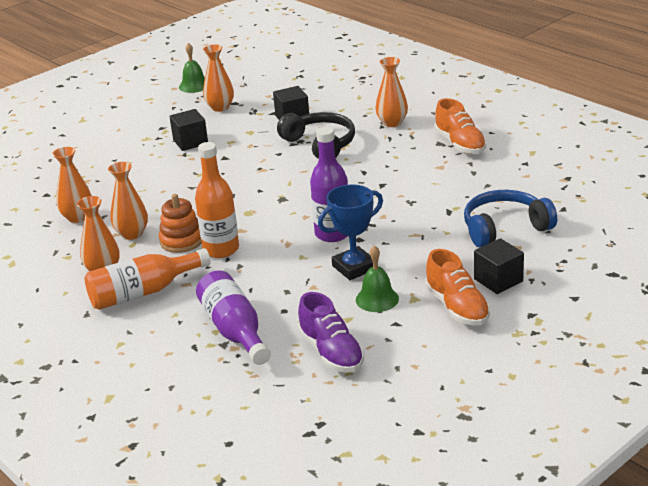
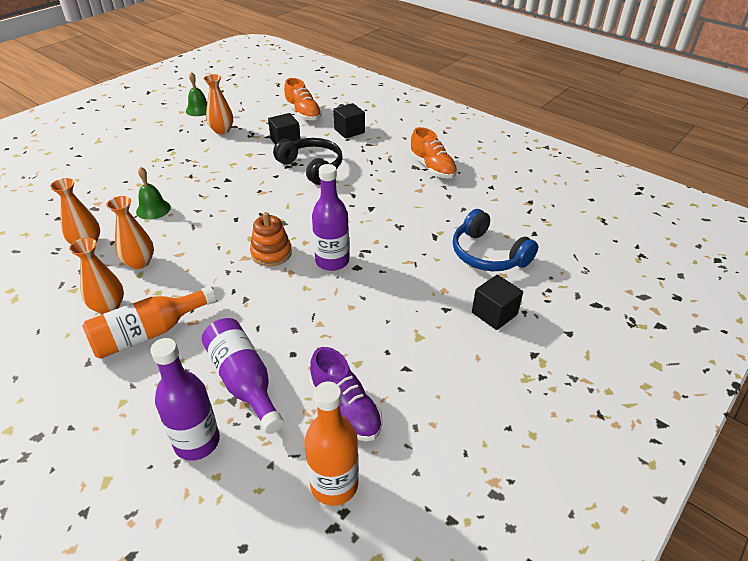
camera: 10 degrees left, 10 degrees up
orange stacking toy [159,194,202,253] -> orange stacking toy moved to [250,212,292,266]
black cube [169,109,208,151] -> black cube moved to [334,103,365,139]
orange bottle [195,142,239,258] -> orange bottle moved to [305,382,359,506]
blue trophy [318,184,383,280] -> none
green bell [356,245,399,312] -> green bell moved to [136,167,171,220]
orange vase [375,57,408,127] -> none
orange shoe [425,249,490,326] -> orange shoe moved to [284,78,322,121]
blue headphones [464,190,557,247] -> blue headphones turned 105 degrees counterclockwise [453,209,538,271]
none -> purple bottle [150,338,220,461]

